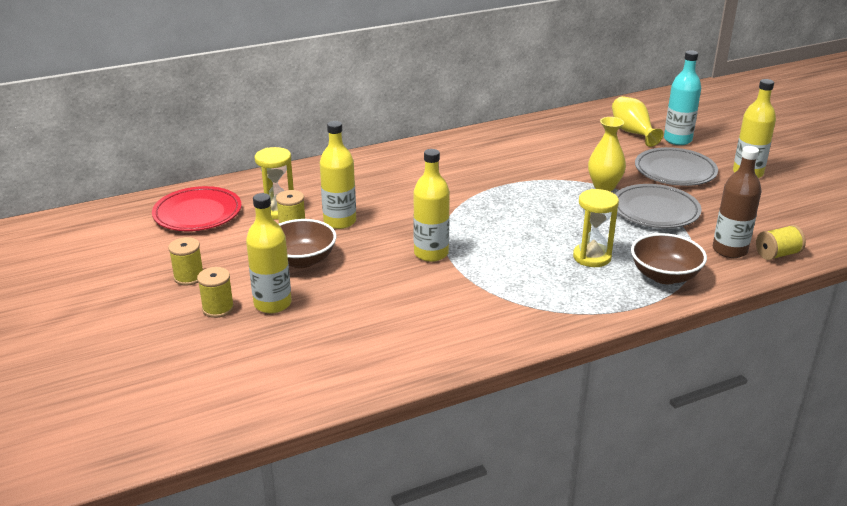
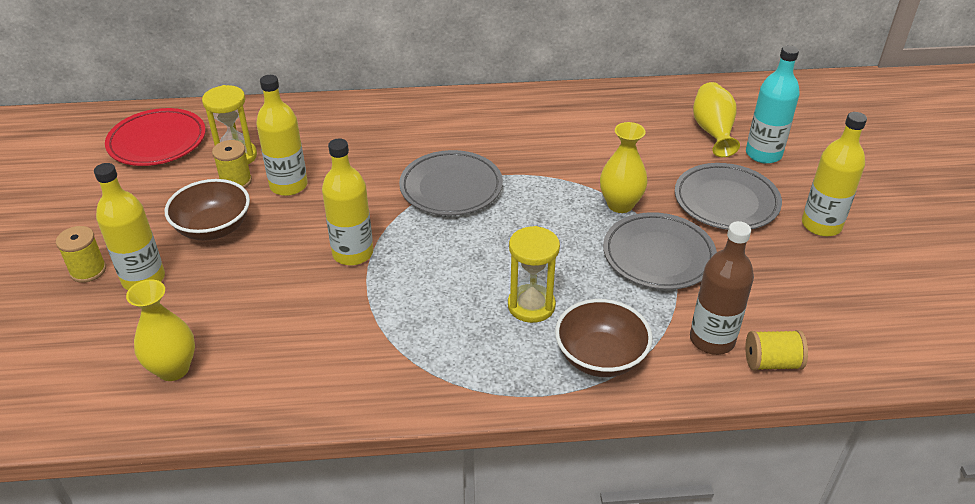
camera: 20 degrees right, 10 degrees up
yellow spool [168,237,203,286] -> none
none -> yellow vase [126,279,195,381]
none -> grey plate [399,150,503,216]

